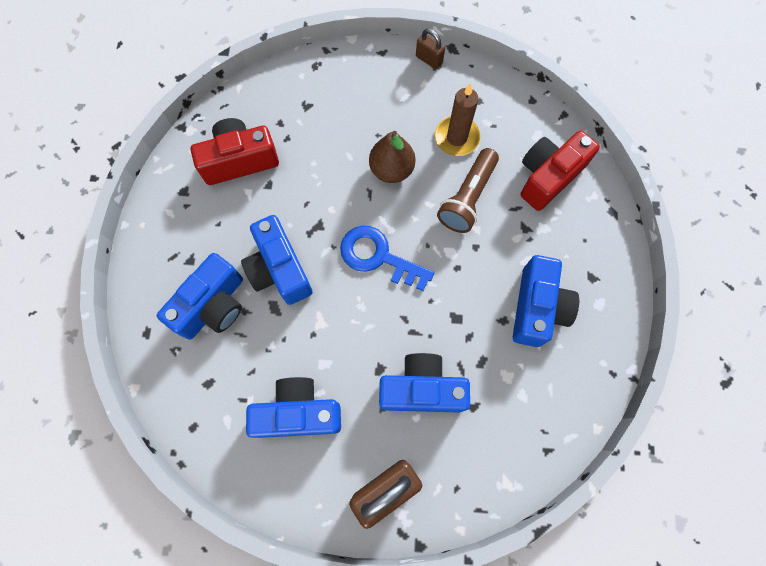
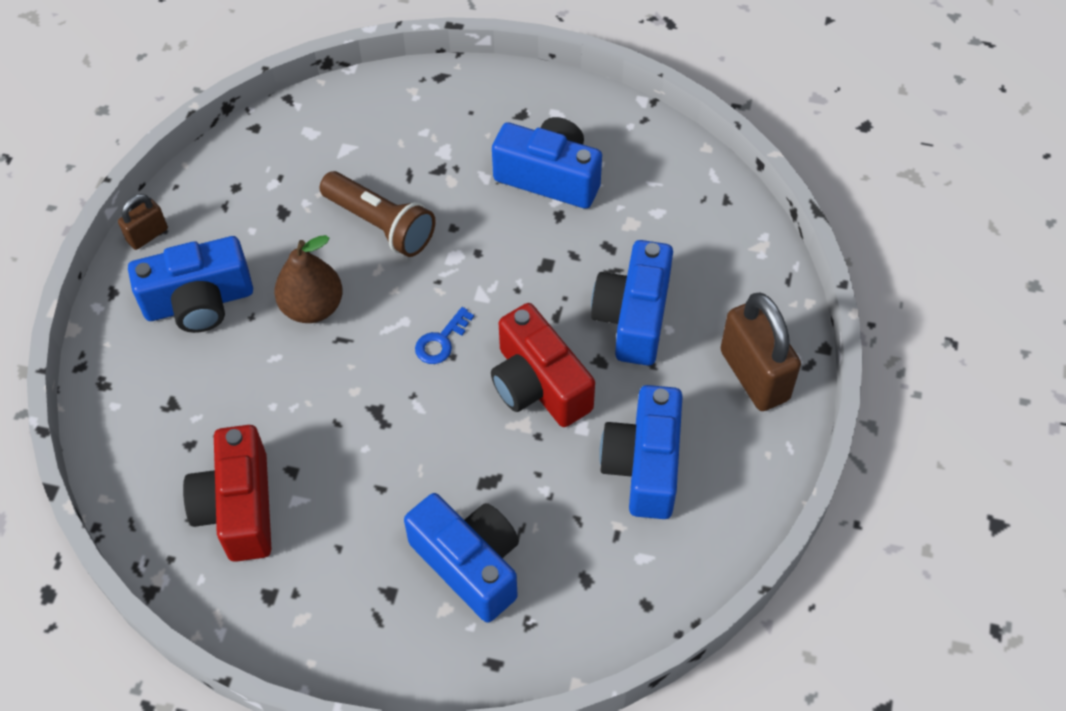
camera: 80 degrees left, 15 degrees down
blue camera [241,215,313,305] -> blue camera moved to [128,236,253,333]
blue key [340,226,434,291] -> blue key [415,307,474,364], size x0.53
brown candle [435,83,480,156] -> none
red camera [520,131,600,211] -> red camera moved to [491,303,595,427]

